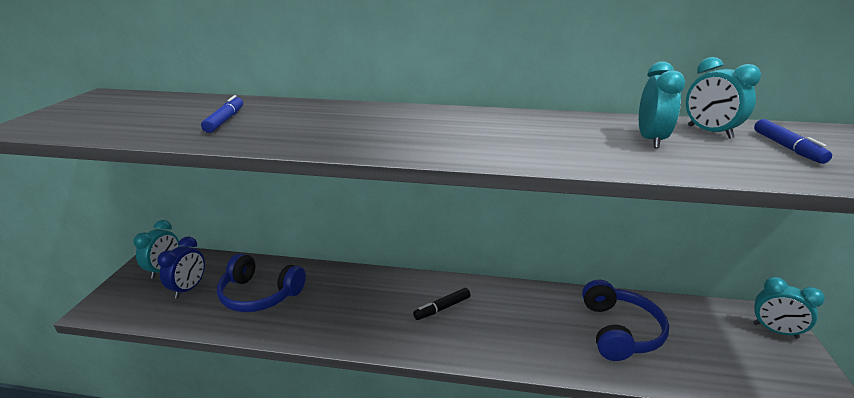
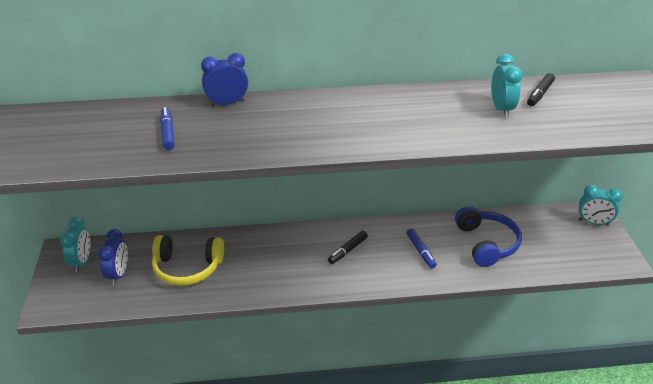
camera: 15 degrees left, 10 degrees up
blue headphones [217,254,306,312] -> yellow headphones [152,235,224,286]
turquoise clock [686,57,761,139] -> black marker [527,73,555,106]
blue marker [754,119,832,164] -> blue marker moved to [406,228,437,269]
none -> blue clock [201,53,248,107]

